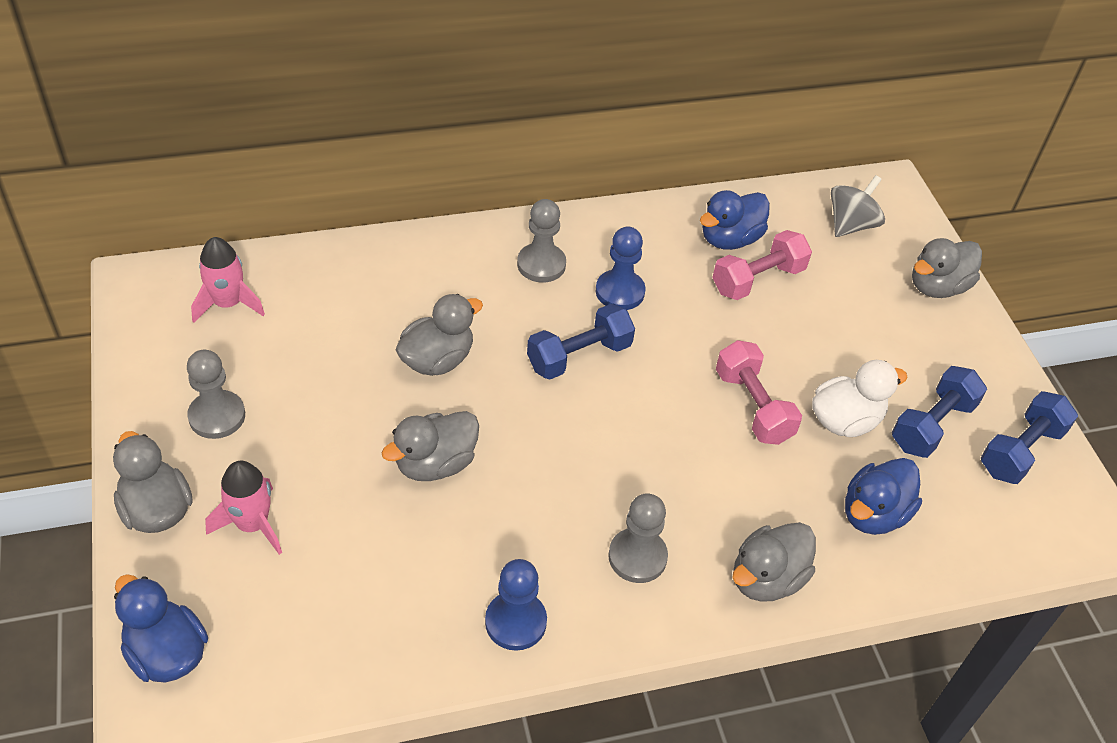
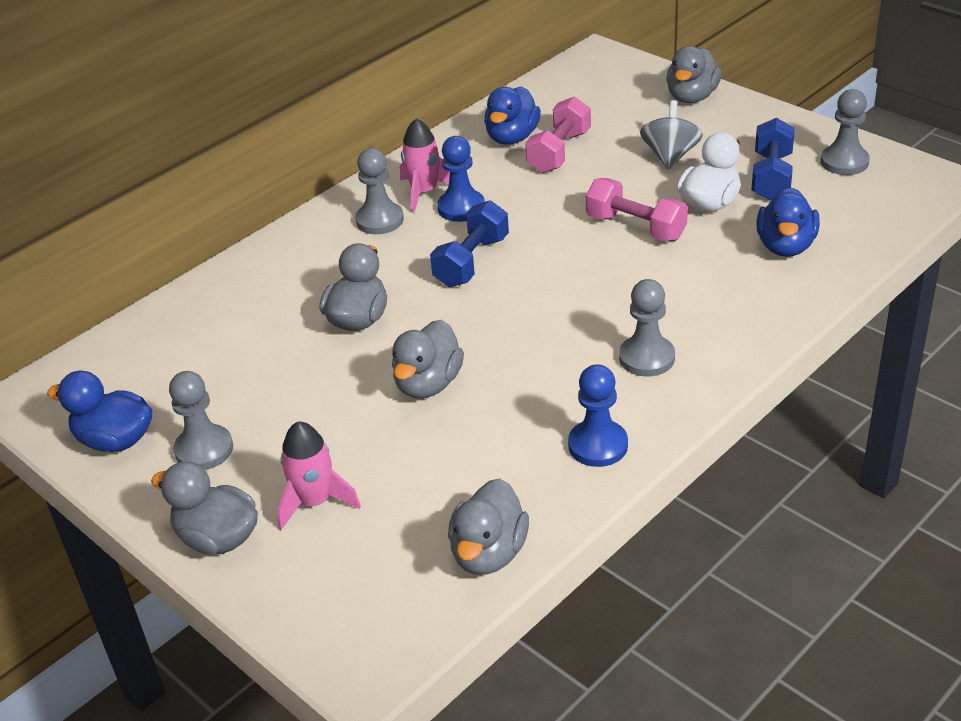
camera: 25 degrees left, 10 degrees down
blue duck [114,574,208,683] -> blue duck moved to [47,371,152,452]
pink rocket [191,237,265,323] -> pink rocket moved to [400,118,450,213]
grey duck [732,522,816,602] -> grey duck moved to [448,478,529,575]
grey spinning top [831,175,885,237] -> grey spinning top moved to [640,100,703,169]
blue dumbbell [981,391,1078,484] -> grey pawn [821,89,870,175]

